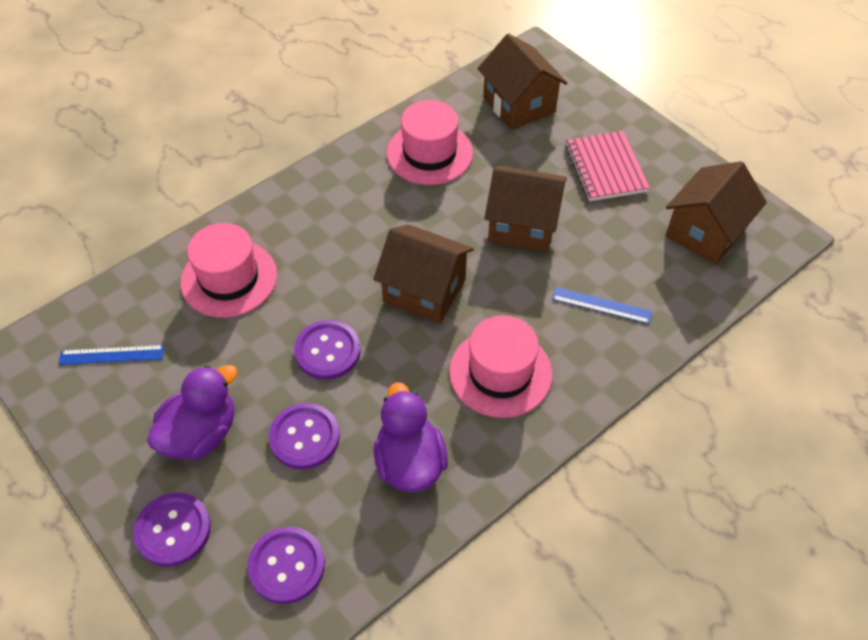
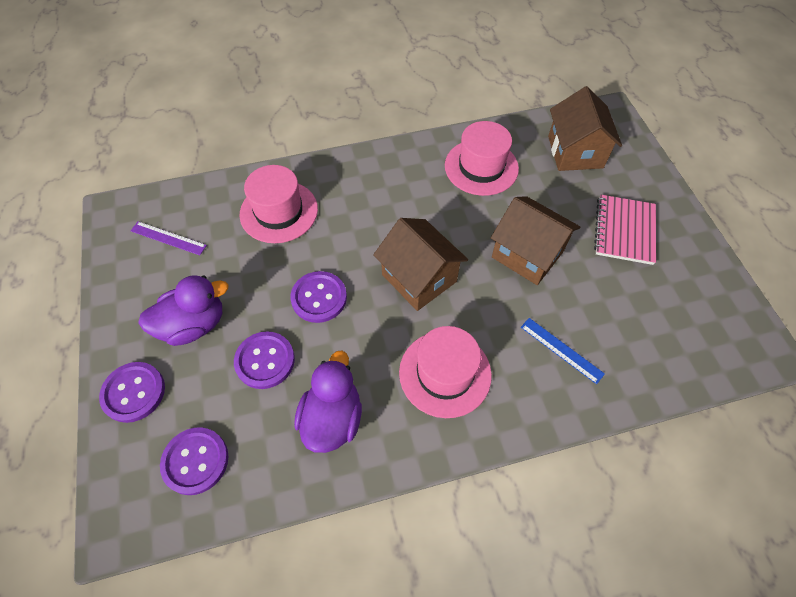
camera: 25 degrees right, 5 degrees up
blue ruler [59,345,164,365] -> purple ruler [131,221,207,255]
brown house [665,161,767,265] -> none

